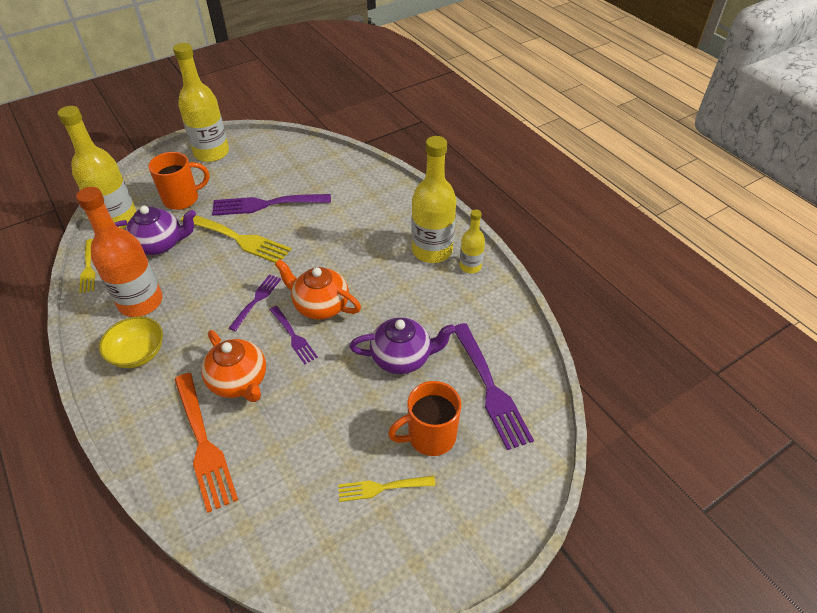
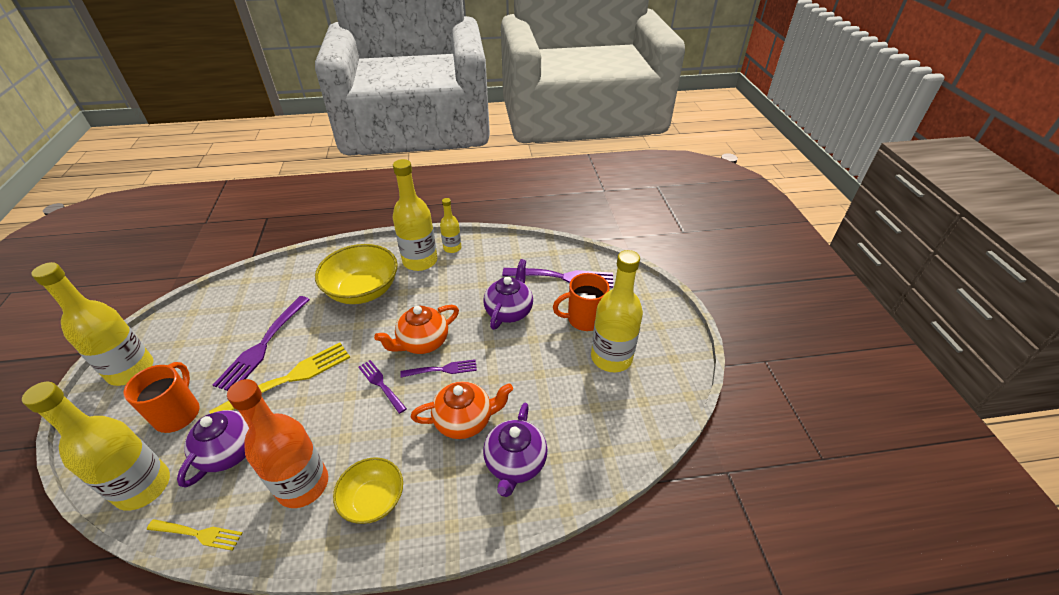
camera: 65 degrees left, 5 degrees down
orange fork [174,373,238,513] -> purple teapot [483,403,547,497]
yellow fork [338,476,436,502] -> yellow bottle [591,250,643,372]
orange mug [388,381,461,456] -> orange mug turned 75 degrees clockwise [553,273,610,331]
none -> yellow bowl [315,244,398,304]

